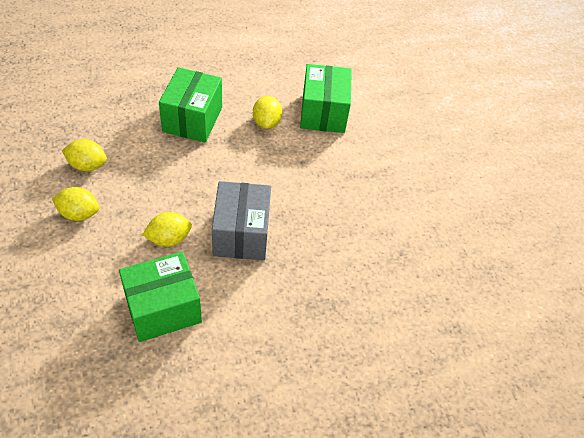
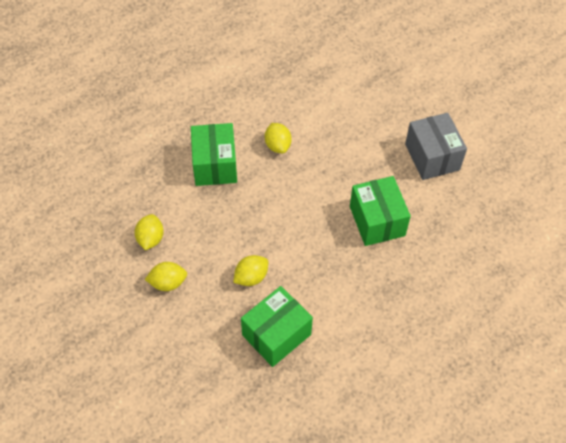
camera: 15 degrees left, 5 degrees up
yellow lemon [62,139,107,171] -> yellow lemon turned 75 degrees counterclockwise [134,214,164,250]
grey box [212,181,271,260] -> grey box moved to [405,113,467,180]
green box [300,64,352,133] -> green box moved to [350,176,411,246]

